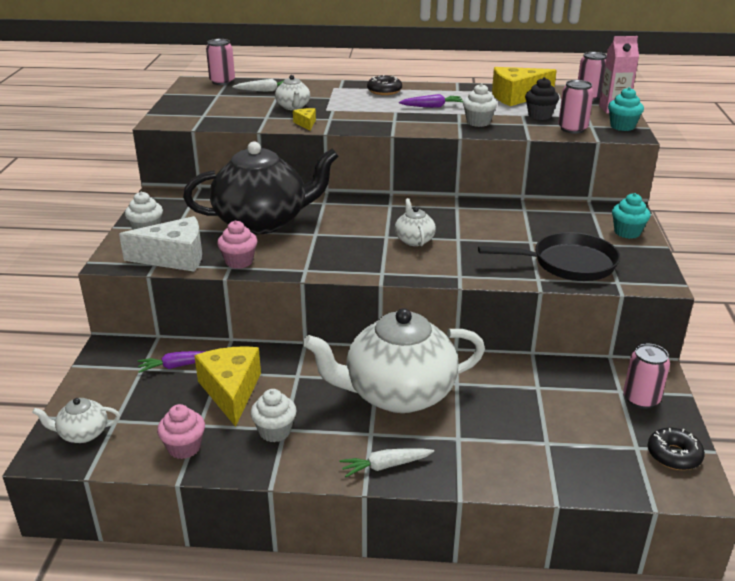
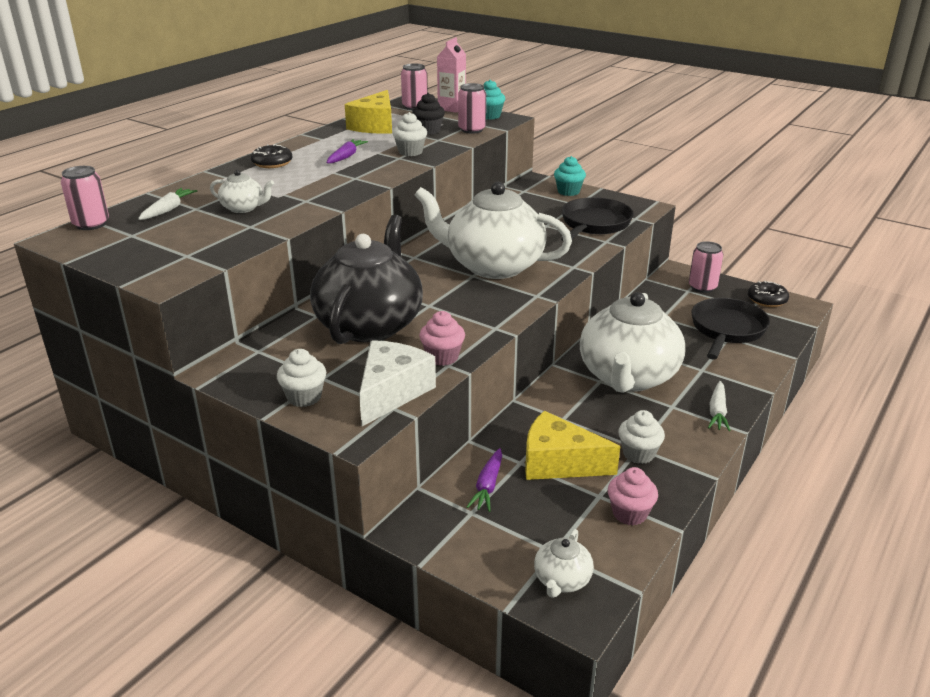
camera: 60 degrees left, 0 degrees up
yellow cheese [293,108,316,131] -> none
white teapot [395,198,436,246] -> white teapot [415,182,572,279], size x2.36
none -> black pan [691,298,770,360]

